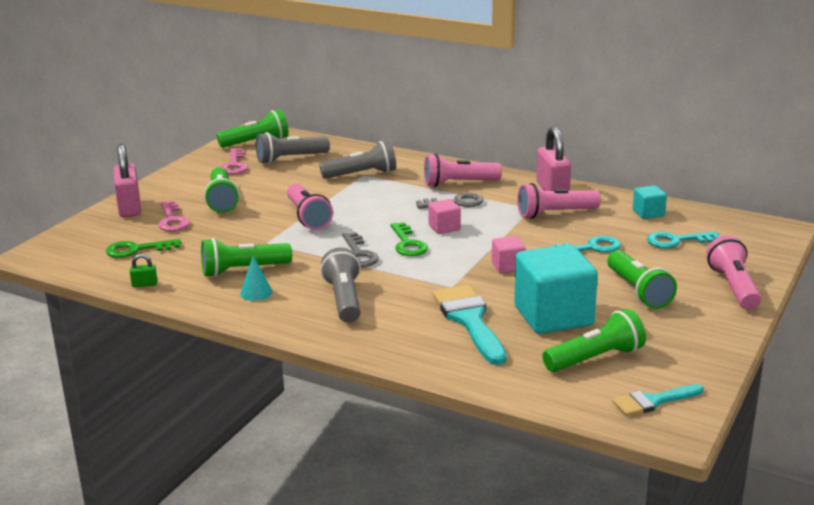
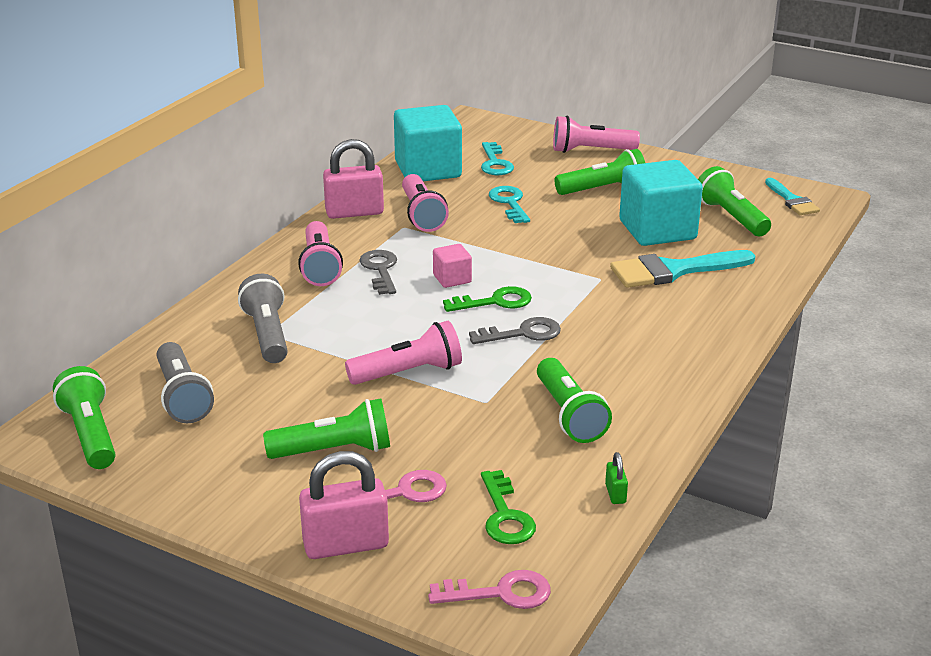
camera: 90 degrees left, 5 degrees up
pink key [221,149,248,174] -> pink key moved to [428,570,551,609]
turquoise cone [240,256,273,301] -> none
grey flashlight [321,247,361,323] -> none
pink cube [492,236,526,273] -> none
turquoise cube [633,185,667,219] -> turquoise cube [394,105,462,181], size x2.15

